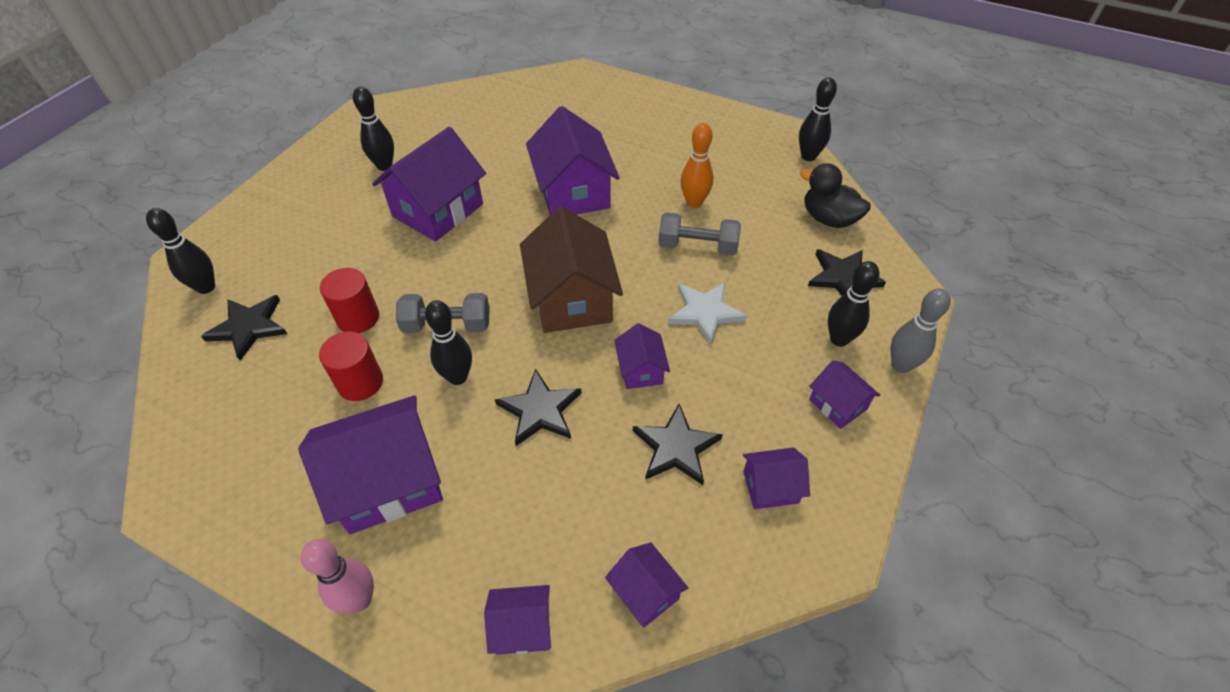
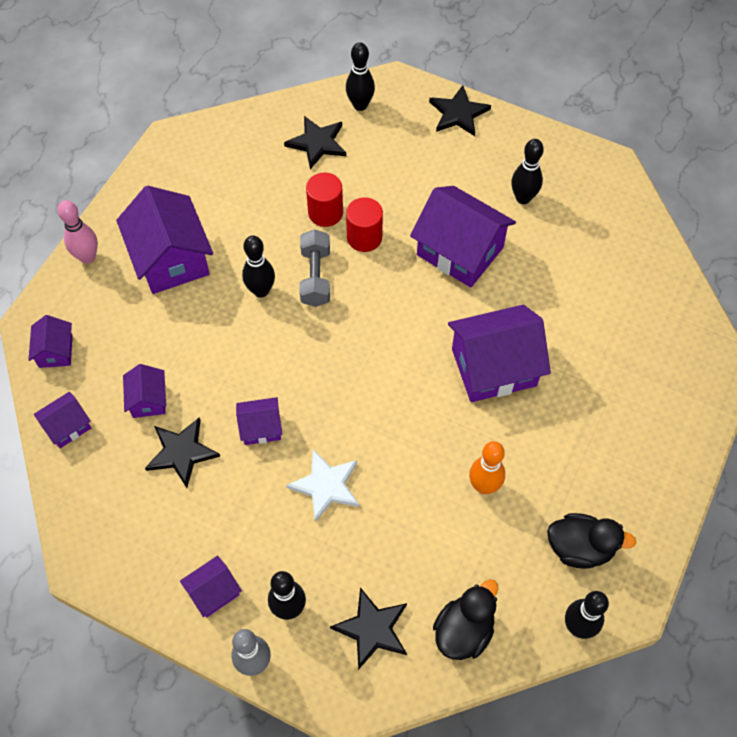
camera: 90 degrees right, 10 degrees up
red cylinder [319,332,383,401] -> red cylinder moved to [346,197,383,252]
black star [495,369,581,446] -> black star moved to [429,85,491,136]
brown house [520,207,623,333] -> none
grey dumbbell [658,212,741,256] -> none
purple house [743,448,810,509] -> purple house moved to [123,364,166,418]
none -> black duck [547,513,636,569]

